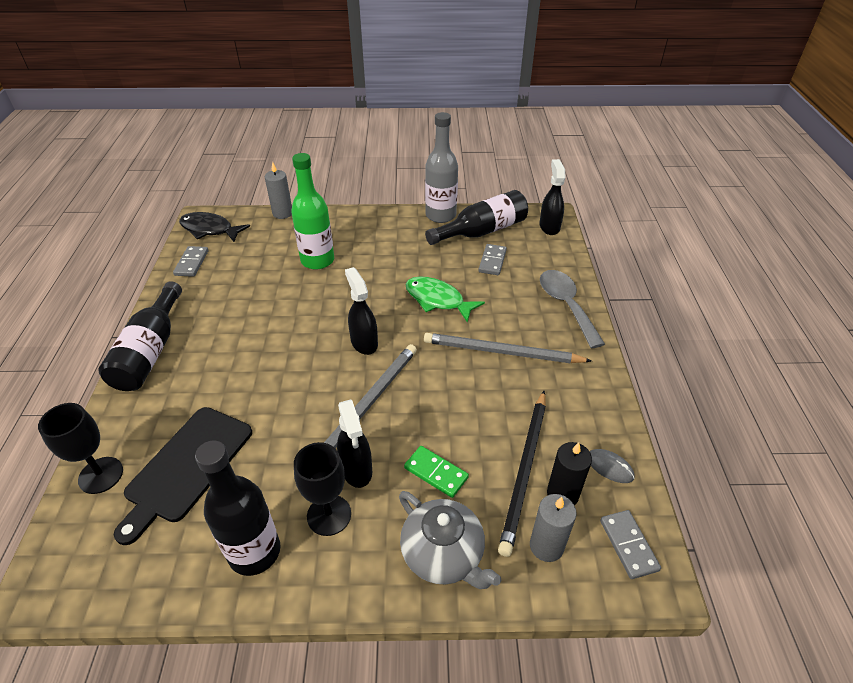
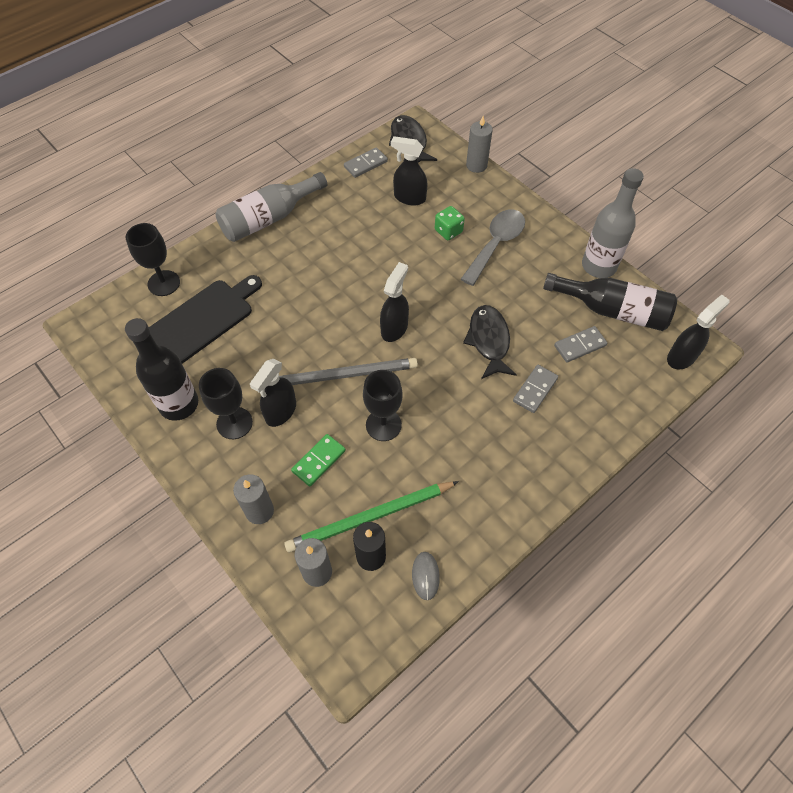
camera: 50 degrees right, 15 degrees up
black bottle [98,281,182,391] -> grey bottle [216,172,327,242]
black cutting board [114,407,252,545] -> black cutting board turned 150 degrees clockwise [149,275,262,363]
green bottle [291,153,334,270] -> green dice [435,206,465,240]
grey teapot [399,491,501,589] -> grey candle [233,474,274,524]
green domino [404,446,469,498] -> green domino turned 45 degrees clockwise [291,434,346,487]
green fish [405,276,485,323] -> black fish [463,305,517,379]
grey pencil [424,333,592,363] -> none
black pencil [498,391,546,557] -> green pencil [284,481,459,552]
grey spoon [540,270,605,348] -> grey spoon moved to [461,209,525,286]
grey domino [600,510,661,579] -> grey domino moved to [513,365,558,413]
none -> black goblet [363,370,403,441]
none -> black spray bottle [391,136,428,205]

